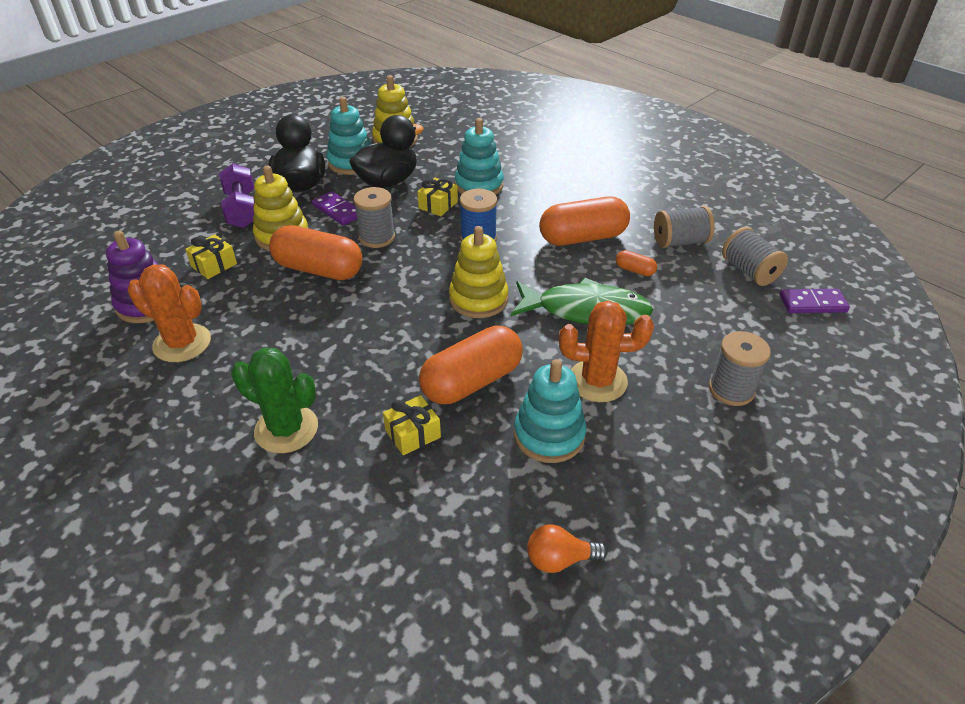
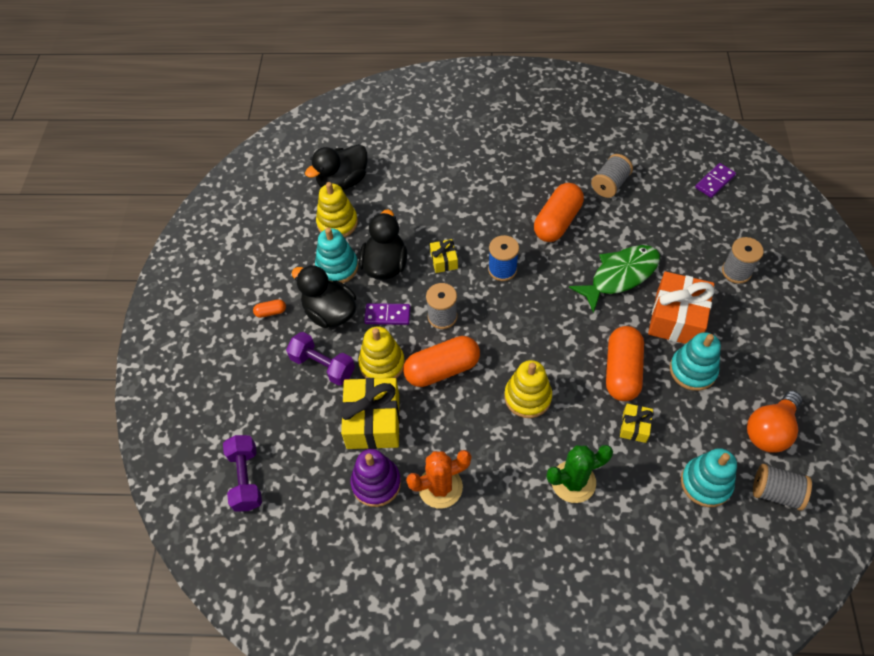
camera: 40 degrees left, 15 degrees up
yellow gift [185,234,237,279] -> yellow gift [341,378,400,449], size x2.01
yellow stacking toy [449,226,509,318] -> yellow stacking toy moved to [505,360,552,418]
turquoise stacking toy [455,118,504,195] -> turquoise stacking toy moved to [681,448,737,507]
orange light bulb [527,525,608,573] -> orange light bulb [747,391,802,453], size x1.69
orange cactus [559,301,654,402] -> orange gift [648,271,715,344]
orange capsule [616,250,657,276] -> orange capsule moved to [253,299,286,318]
grey spool [722,227,788,286] -> grey spool moved to [753,464,812,511]
none -> purple dumbbell [223,435,262,512]
none -> black duck [305,144,367,190]

